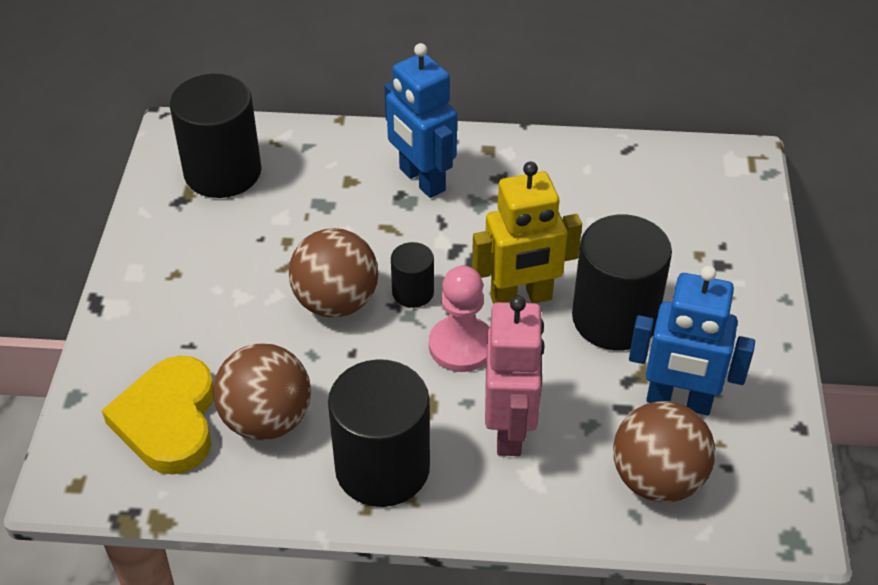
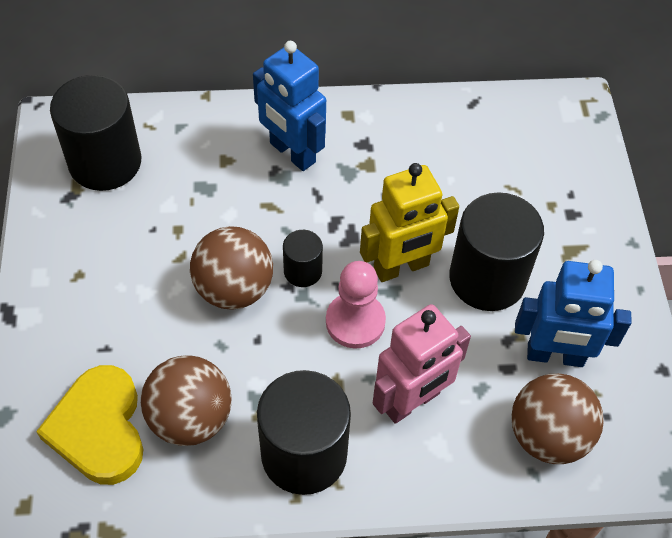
camera: 10 degrees left, 10 degrees up
pink robot [485,296,545,456] -> pink robot turned 60 degrees clockwise [373,304,471,424]

